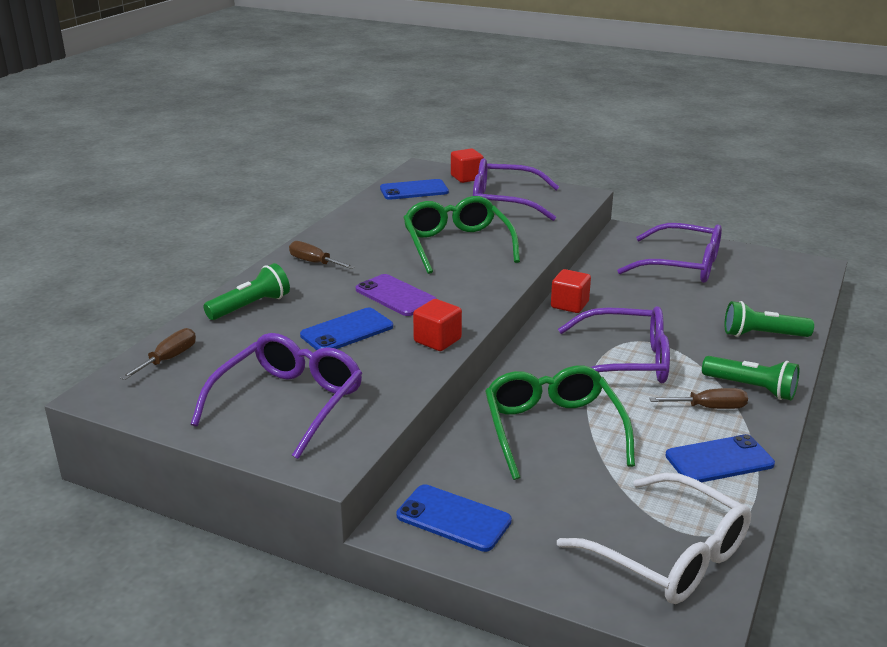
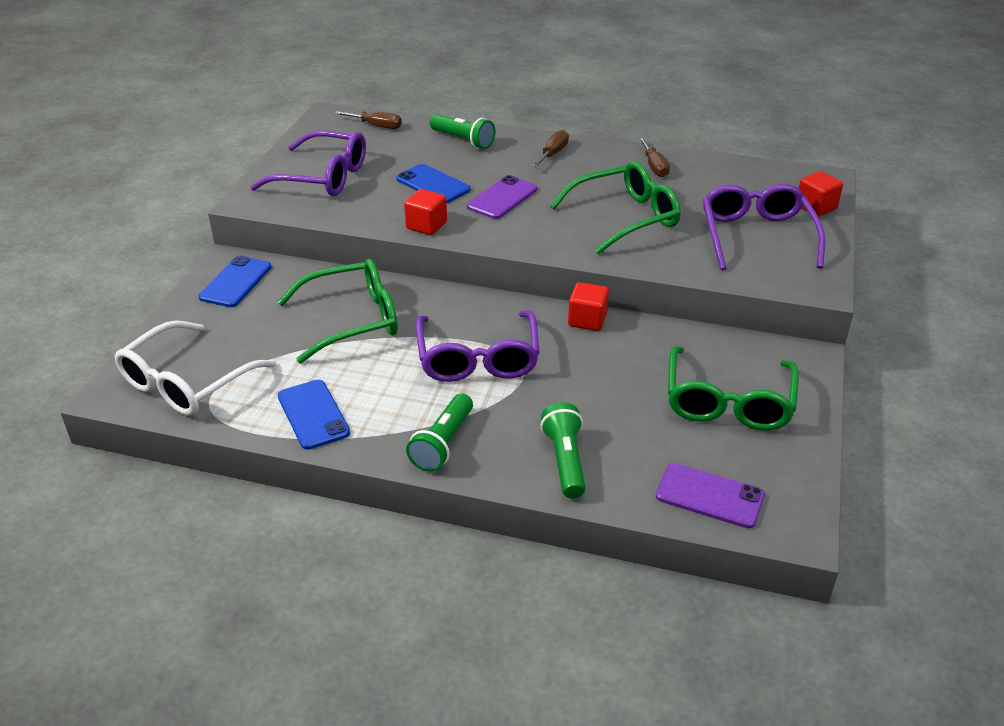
camera: 80 degrees right, 10 degrees up
blue phone [380,179,449,200] -> none
purple glasses [617,223,722,283] -> green glasses [668,346,799,431]
brown screwdriver [649,388,748,409] -> brown screwdriver moved to [639,137,670,177]
none -> purple phone [656,463,765,528]

